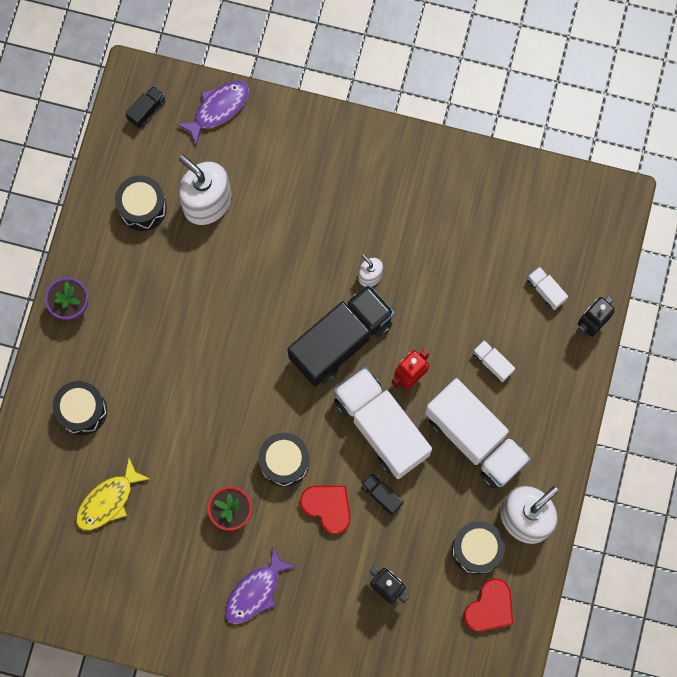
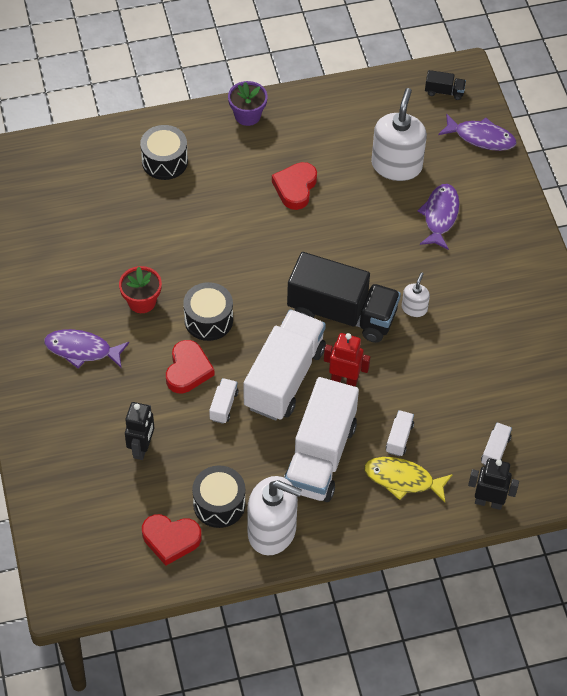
camera: 60 degrees right, 20 degrees down
yellow fish [76,458,150,531] -> yellow fish moved to [364,457,453,502]
black drum [115,175,167,231] -> none
black truck [361,473,404,515] -> white truck [209,378,239,424]
none -> red heart [272,162,317,210]
none -> purple fish [418,184,459,250]

